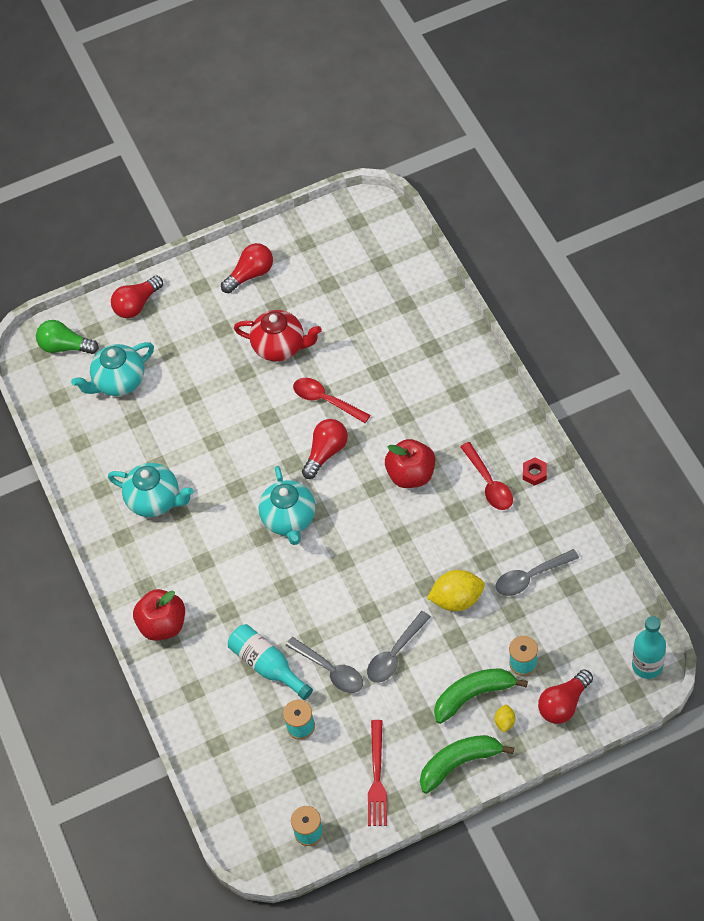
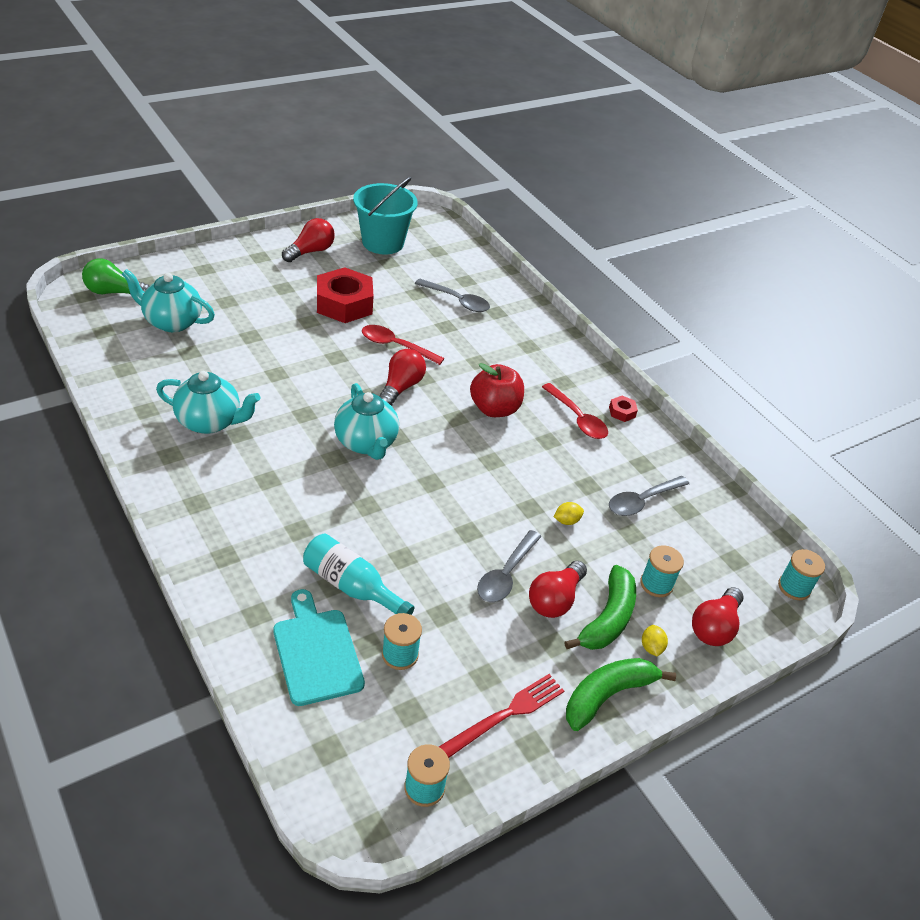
camera: 20 degrees left, 15 degrees down
turquoise teapot [71,342,154,396] -> turquoise teapot turned 60 degrees clockwise [122,269,215,332]
red light bulb [111,276,163,318] -> red light bulb moved to [529,561,587,618]
red apple [133,589,185,641] -> none
red teapot [234,310,322,362] -> red nut [317,267,374,323]
grey spoon [286,637,363,693] -> grey spoon moved to [415,279,490,312]
red fork [368,720,387,826] -> red fork turned 120 degrees counterclockwise [439,674,564,758]
yellow lemon [427,570,485,611] -> yellow lemon [554,502,584,525], size x0.49
green banana [434,668,528,724] -> green banana turned 150 degrees clockwise [564,565,636,650]
turquoise bottle [632,616,666,679] -> turquoise spool [778,549,825,600]
none -> turquoise cutting board [273,589,365,706]
none -> turquoise bucket [353,177,418,254]

